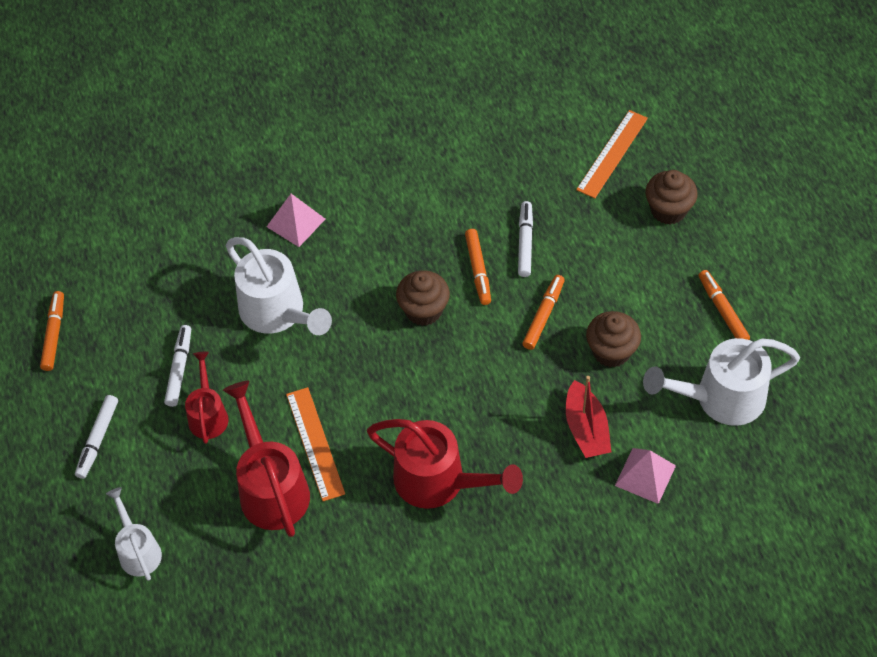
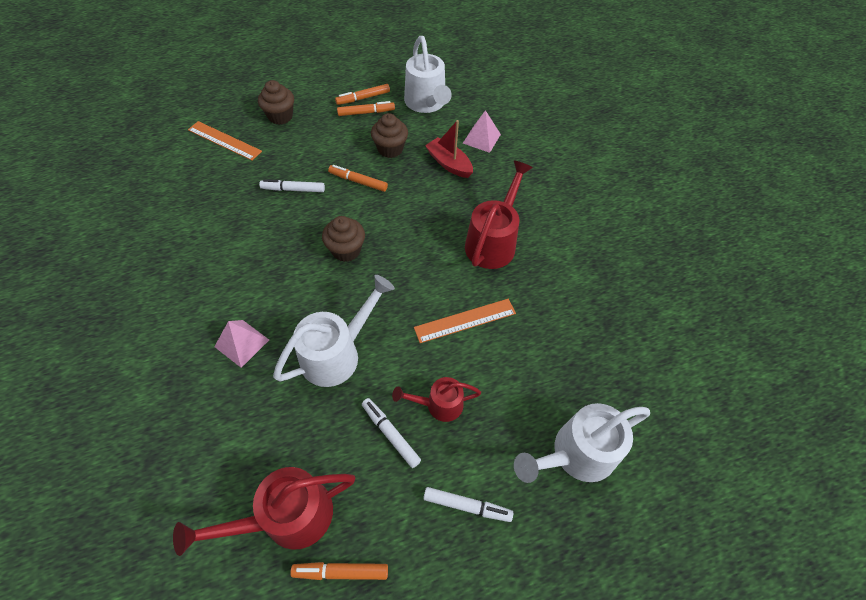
camera: 95 degrees left, 0 degrees up
white watering can [106,487,162,581] -> white watering can [514,403,650,483], size x1.69
white marker [164,325,191,407] -> white marker turned 45 degrees clockwise [362,398,421,468]
red watering can [223,381,310,537] -> red watering can moved to [173,467,355,556]
orange marker [465,229,491,305] -> orange marker moved to [337,101,395,116]
red boat [566,376,611,458] -> red boat turned 120 degrees counterclockwise [425,120,473,178]

